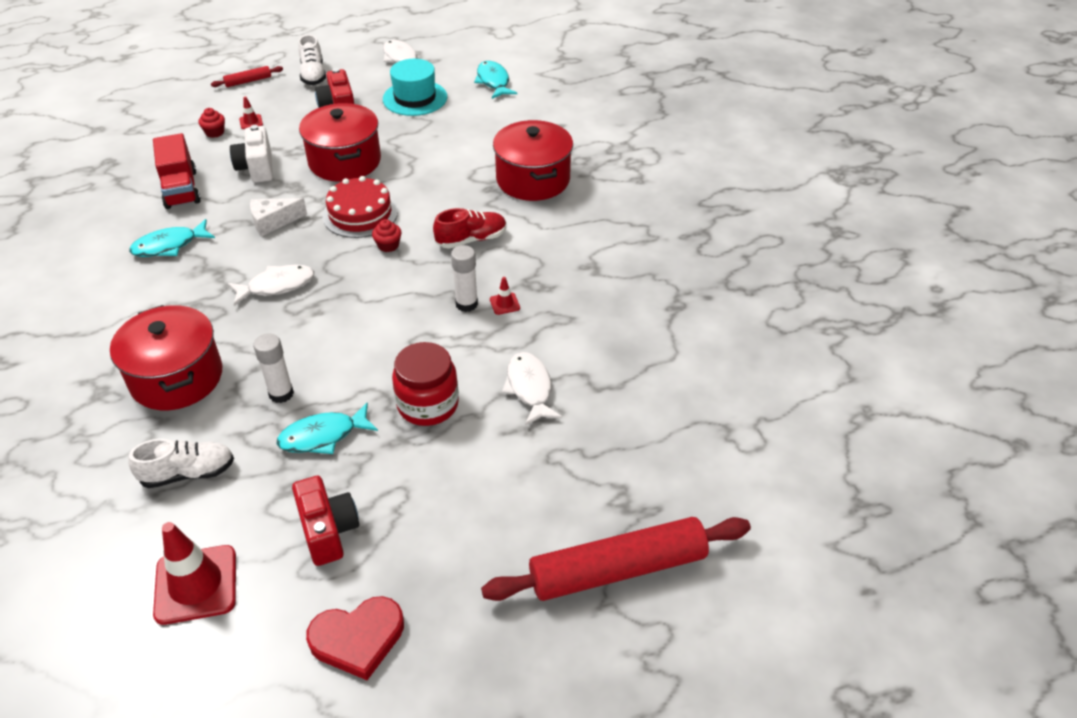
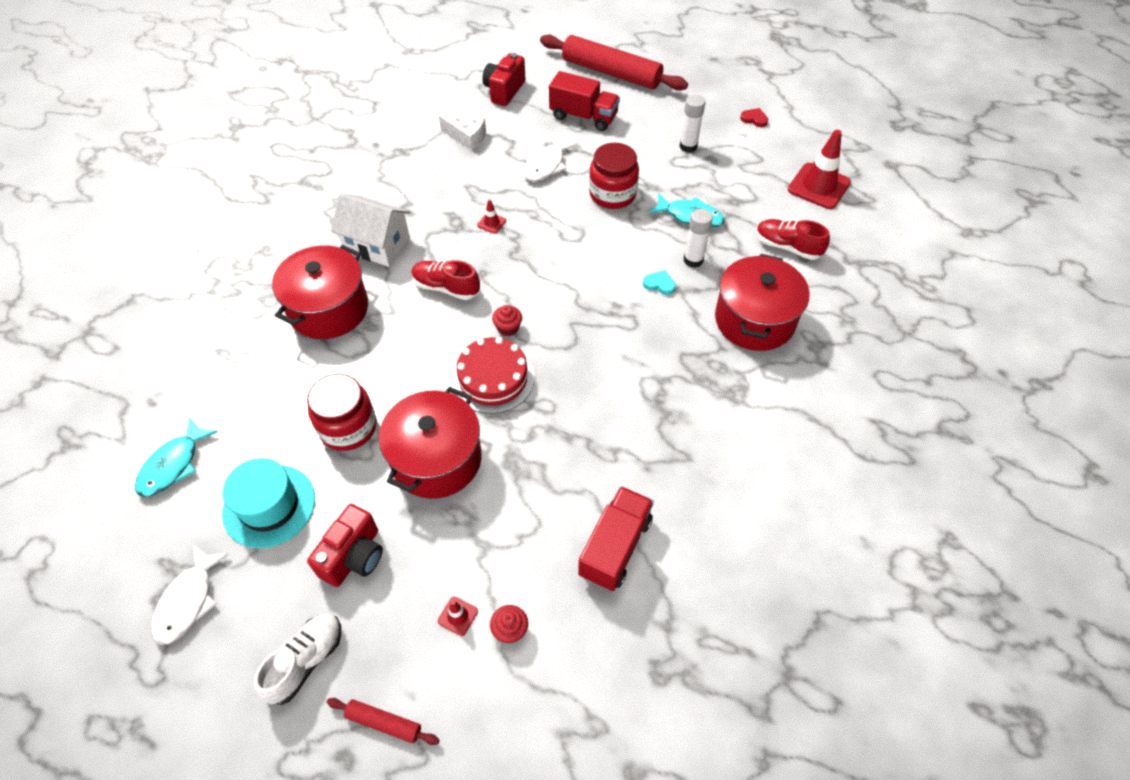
camera: 135 degrees left, 10 degrees up
white shoe [128,439,234,488] -> red shoe [756,219,830,260]
turquoise fish [129,219,215,257] -> none
white fish [228,264,314,306] -> none
white camera [230,125,273,183] -> none
white cheese [250,198,307,236] -> white cheese moved to [439,116,486,151]
red camera [292,476,359,566] -> red camera moved to [482,53,525,106]
red heart [306,596,404,680] -> red heart [740,108,768,127], size x0.50
white glue stick [451,245,478,312] -> white glue stick moved to [680,95,705,152]
none -> red jar [307,374,377,451]
none -> white house [331,193,410,267]
none -> red truck [549,71,620,131]
none -> turquoise heart [643,270,676,295]

